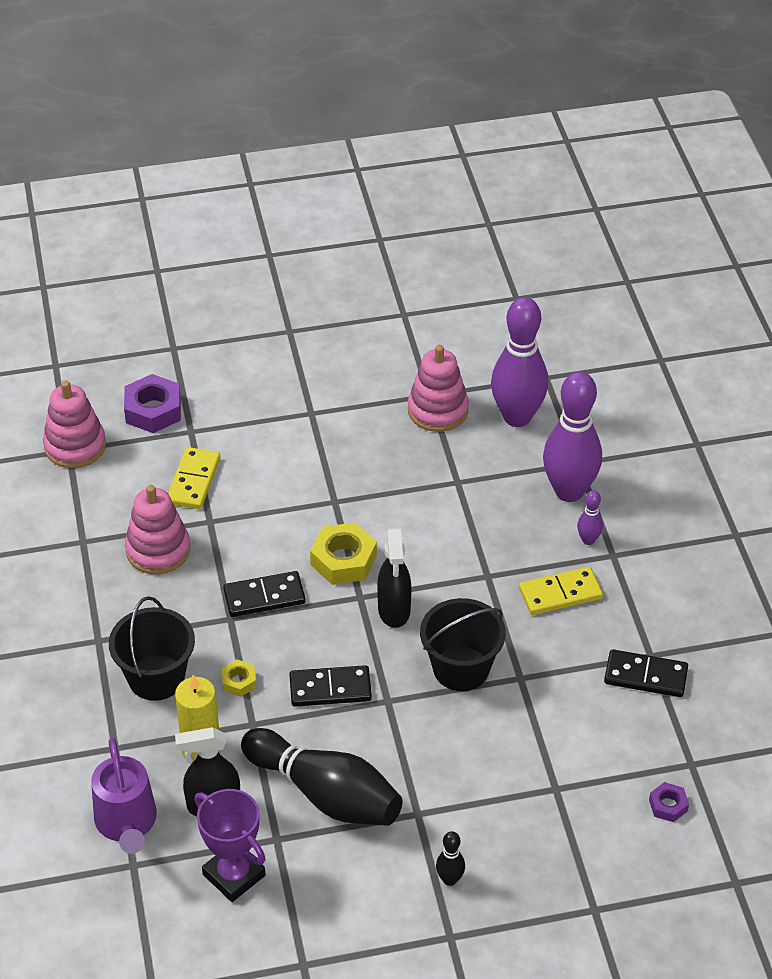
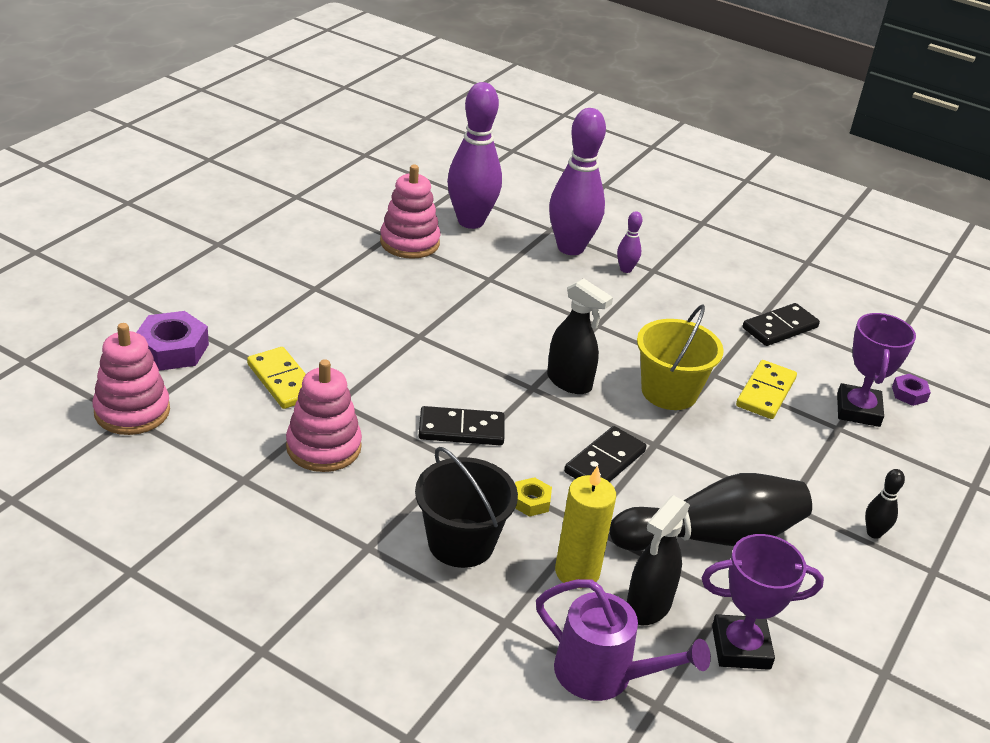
camera: 50 degrees left, 10 degrees down
black domino [223,571,306,617] -> black domino turned 60 degrees clockwise [419,406,505,445]
yellow nut [310,522,377,585] -> none
black bucket [420,598,506,691] -> yellow bucket [637,304,724,410]
yellow domino [519,567,603,615] -> yellow domino moved to [736,360,797,419]
none -> purple trophy [837,313,916,427]

